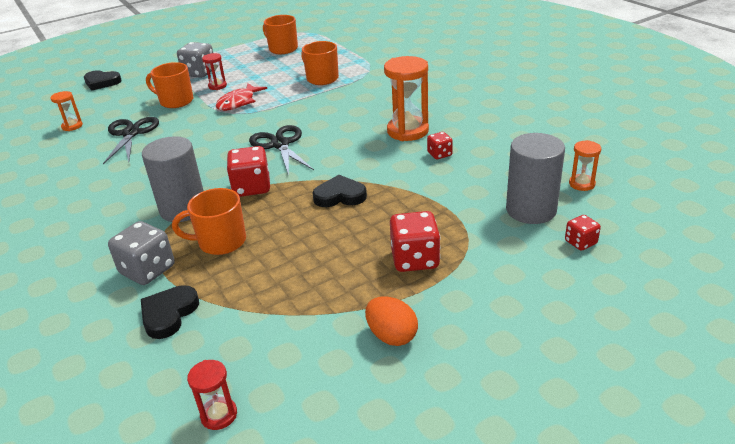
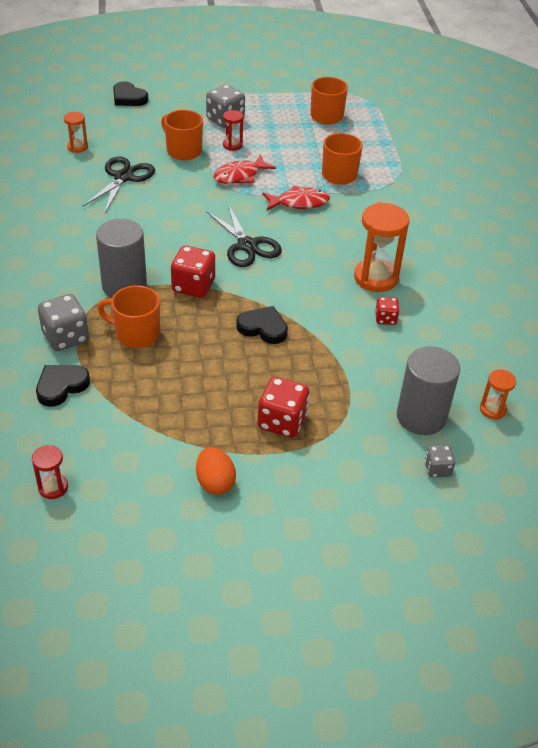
camera: 20 degrees right, 10 degrees up
black scissors [249,125,314,175] -> black scissors turned 150 degrees clockwise [206,204,282,267]
red dice [565,215,601,251] -> grey dice [425,445,455,478]
none -> red fish [262,186,330,211]

